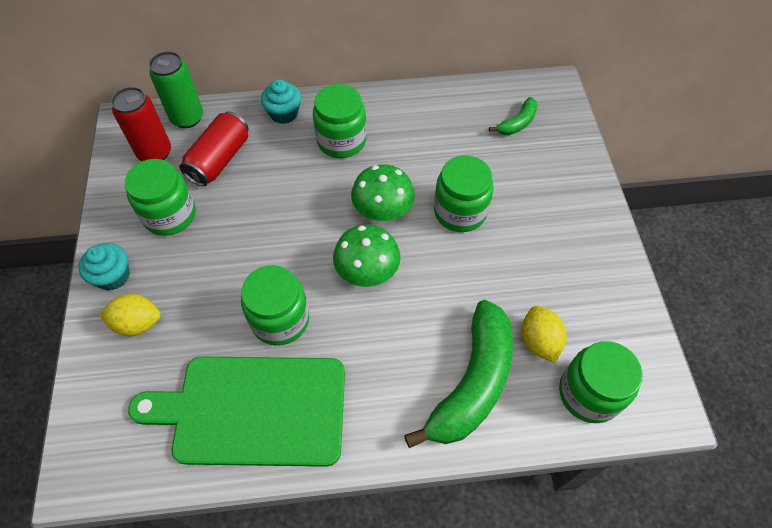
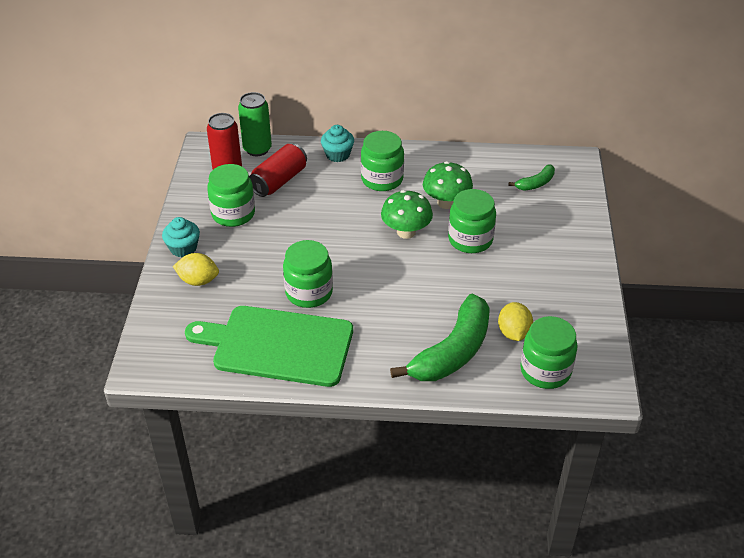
camera: 10 degrees right, 15 degrees down
green mushroom [333,225,401,287] -> green mushroom moved to [423,161,473,209]

